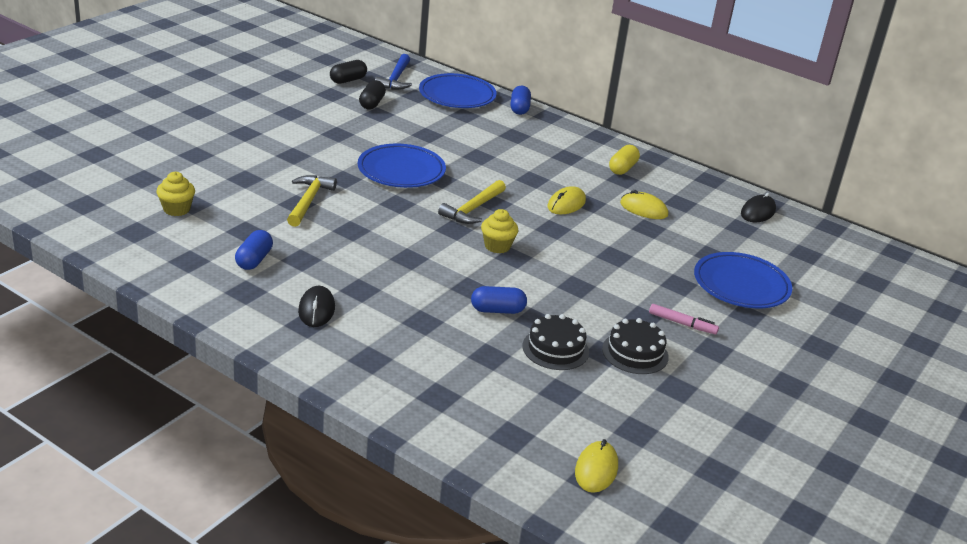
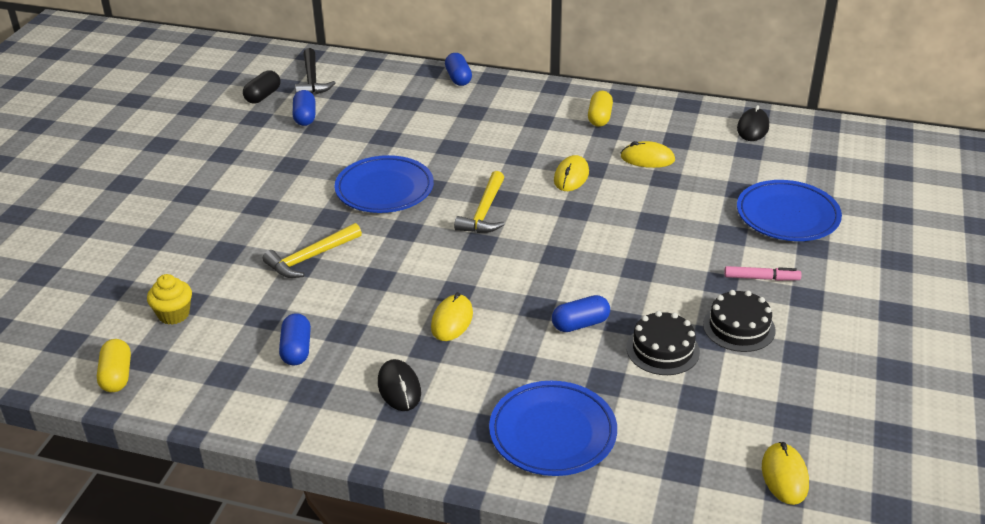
camera: 15 degrees left, 5 degrees up
yellow hammer [287,175,337,227] -> yellow hammer turned 120 degrees counterclockwise [263,223,362,278]
black capsule [359,80,386,109] -> blue capsule [293,90,315,126]
blue hammer [375,54,412,90] -> black hammer [295,48,335,94]
blue plate [419,73,497,108] -> blue plate moved to [489,381,617,476]
yellow cupcake [481,209,519,254] -> none
none -> yellow capsule [97,339,131,392]
none -> yellow mouse [431,292,473,341]

